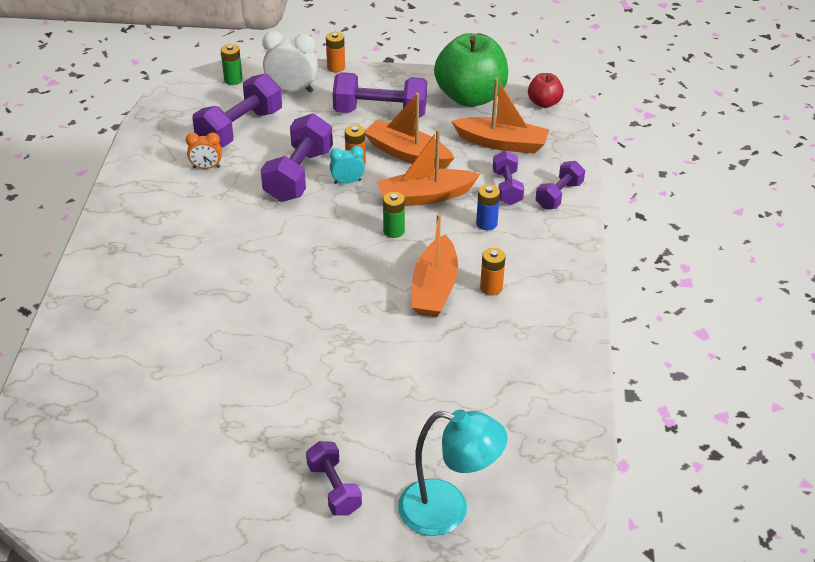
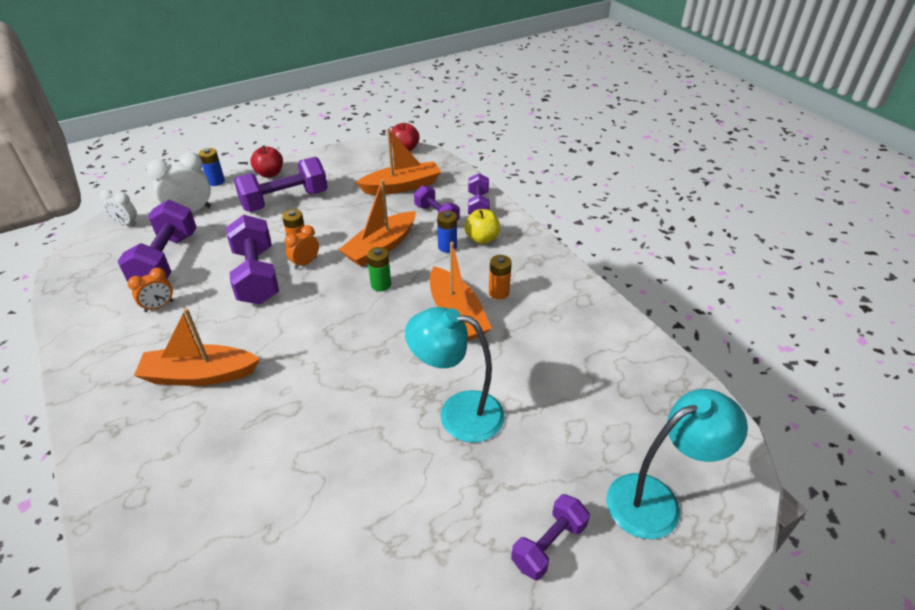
camera: 35 degrees left, 0 degrees up
green battery [221,44,243,85] -> white clock [100,190,137,226]
purple dumbbell [306,441,362,516] -> purple dumbbell turned 75 degrees counterclockwise [511,494,590,580]
orange battery [326,32,345,72] -> blue battery [199,148,225,186]
turquoise clock [330,146,365,184] -> orange clock [285,225,319,269]
orange boat [365,93,454,169] -> orange boat moved to [134,308,260,386]
green apple [434,33,508,107] -> none
none -> red apple [251,145,283,178]
none -> turquoise lamp [405,307,505,443]
none -> yellow apple [464,209,500,244]

